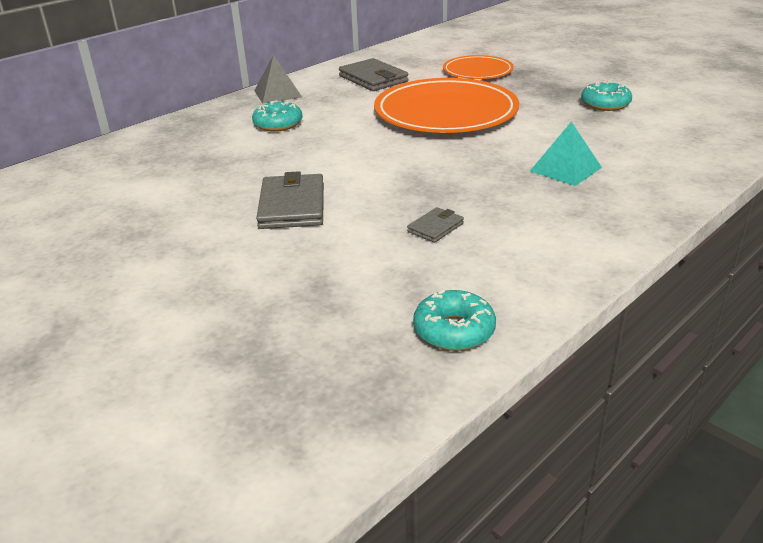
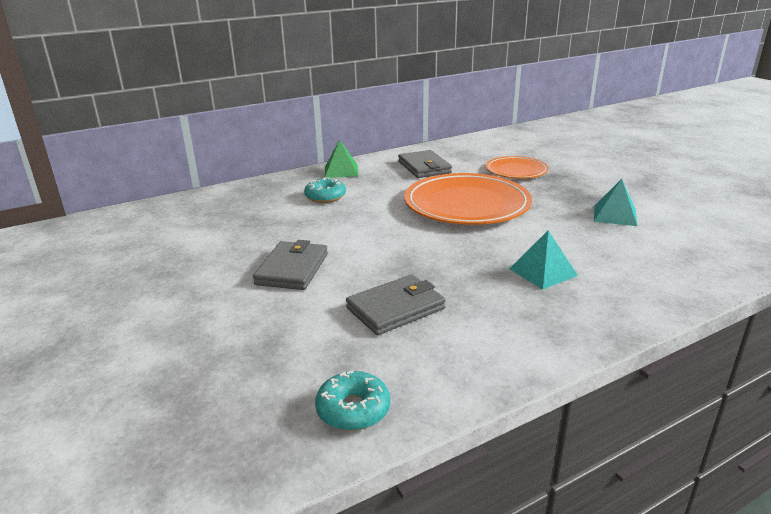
camera: 15 degrees right, 5 degrees down
grey pyramid [254,55,302,104] -> green pyramid [325,140,359,178]
grey wallet [407,207,464,243] -> grey wallet [346,274,446,335], size x1.89
turquoise donut [581,81,632,111] -> turquoise pyramid [594,179,637,226]

